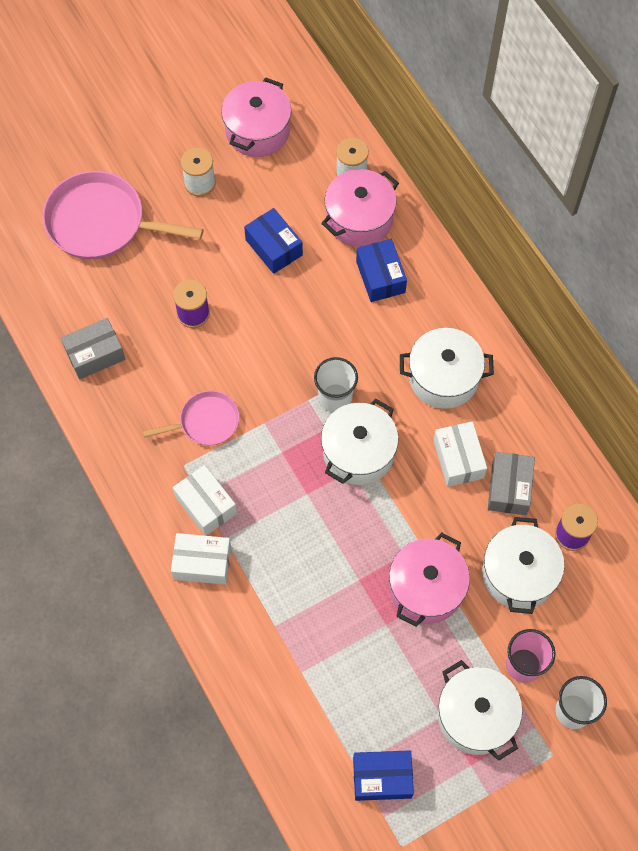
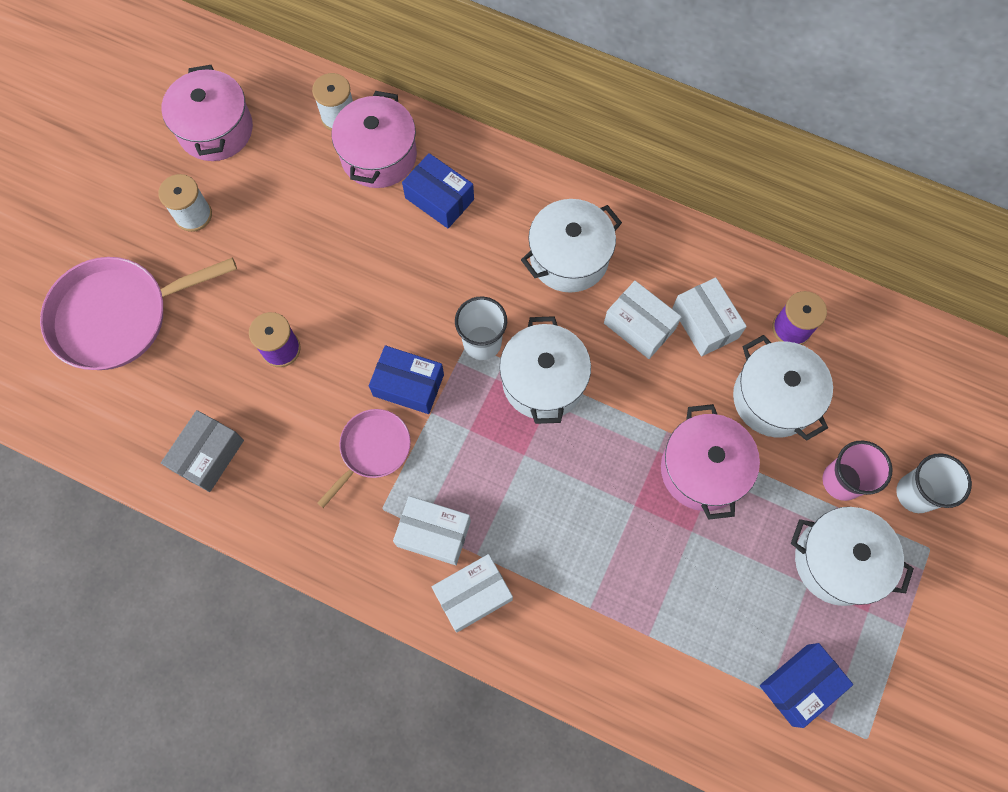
camera: 35 degrees left, 5 degrees up
blue box [244,208,303,274] -> blue box moved to [369,345,444,414]
grey box [488,452,535,515] -> white box [672,277,747,357]

